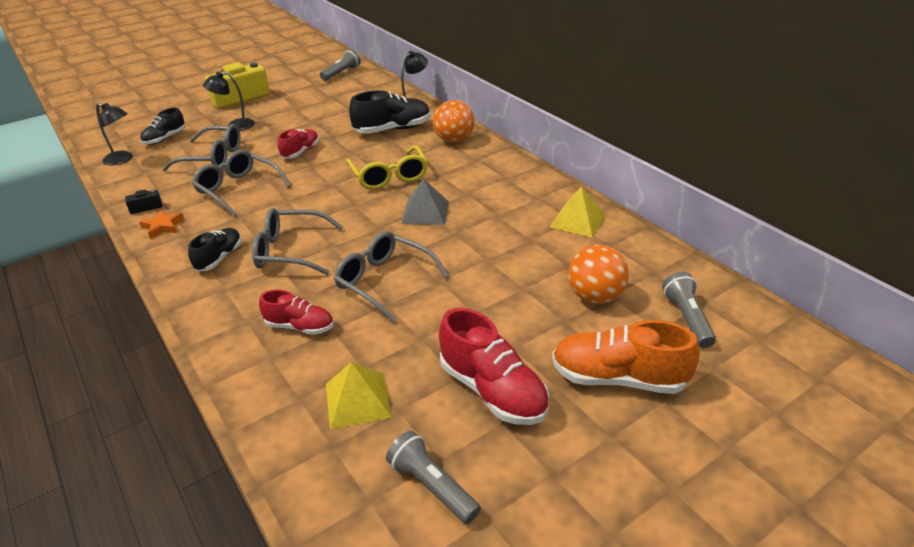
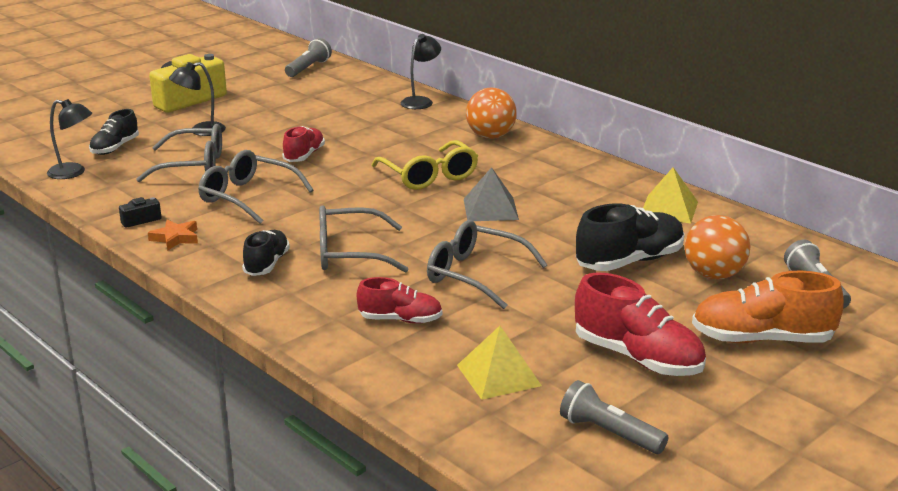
camera: 10 degrees left, 10 degrees down
black shoe [349,90,431,134] -> black shoe moved to [576,203,685,271]

